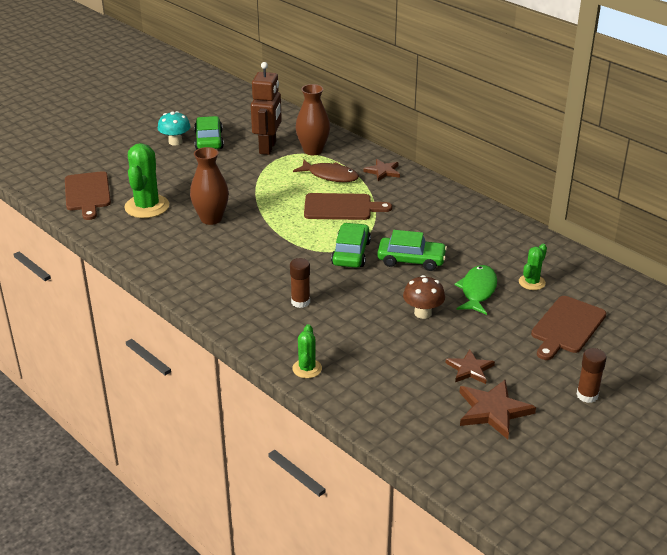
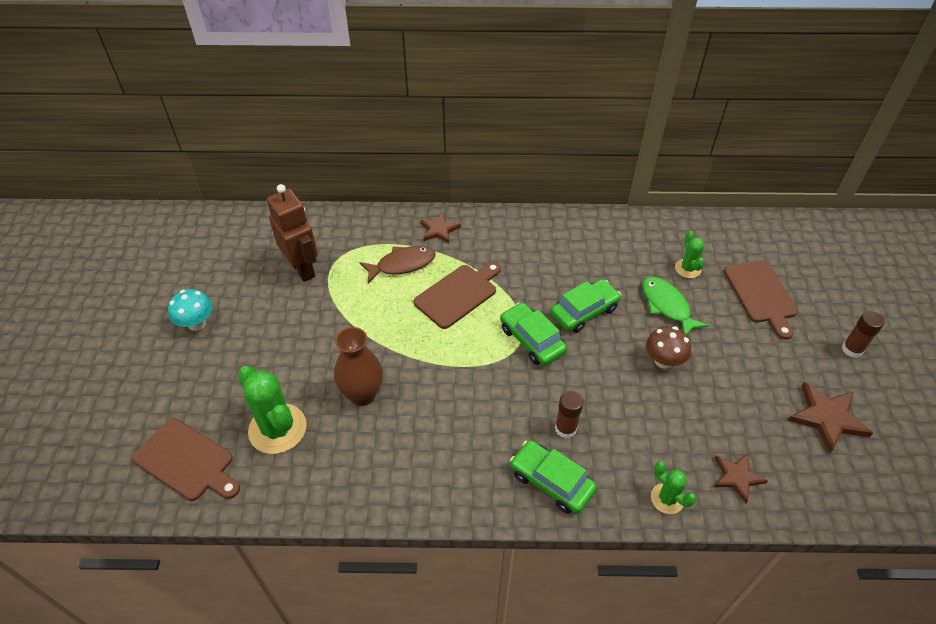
camera: 45 degrees left, 15 degrees up
green car [194,116,224,150] -> green car moved to [510,440,597,513]
brown vase [296,84,330,155] -> none
brown star [446,349,495,384] -> brown star moved to [714,453,768,503]

